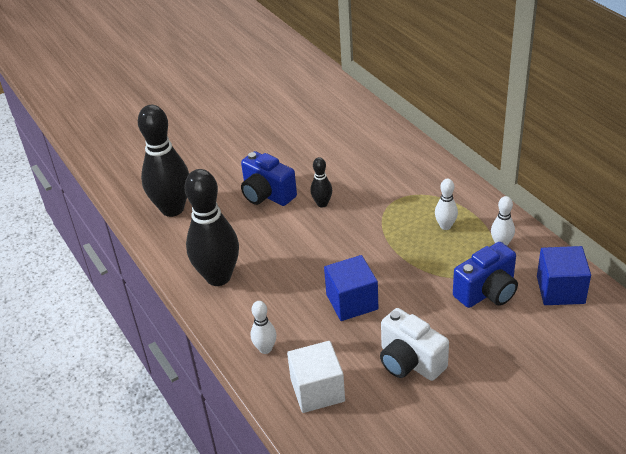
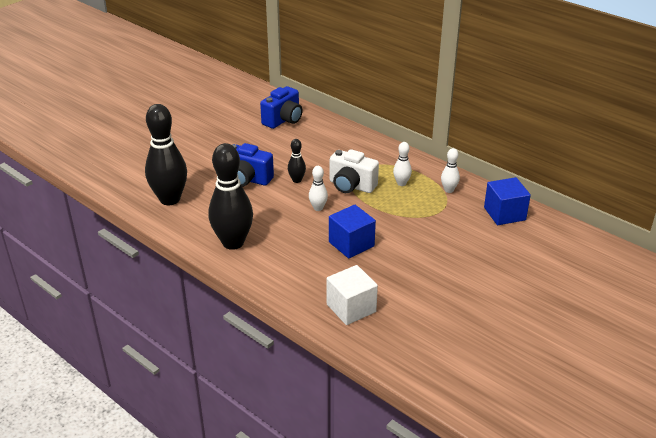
camera: 20 degrees left, 5 degrees down
white bowling pin [251,301,277,354] -> white bowling pin moved to [309,166,328,211]
white camera [380,308,449,381] -> white camera moved to [330,149,379,193]
blue camera [453,242,518,308] -> blue camera moved to [260,86,302,129]

